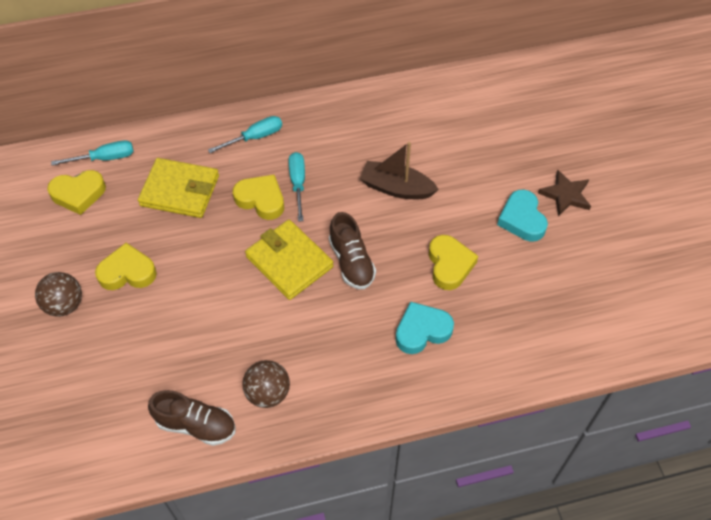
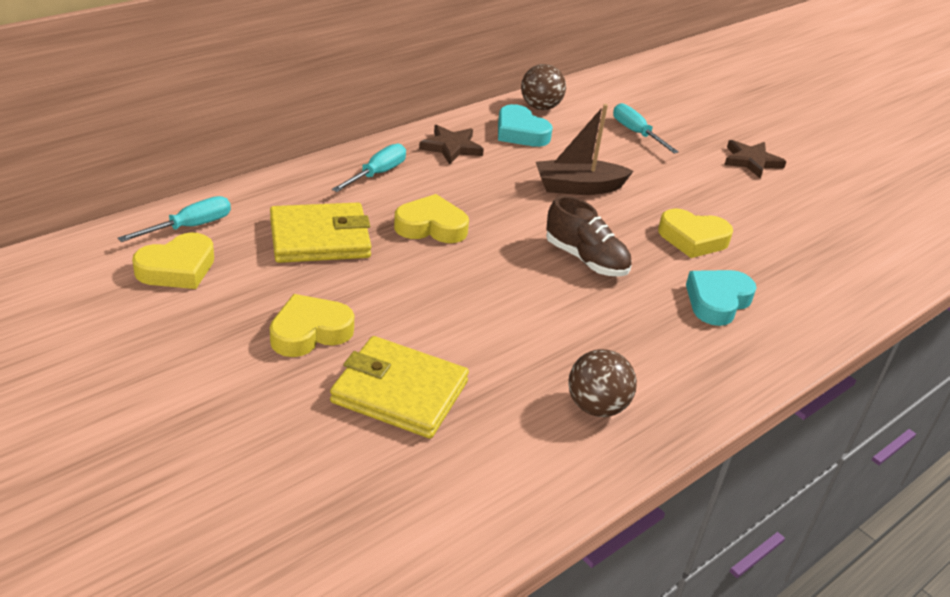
camera: 30 degrees left, 20 degrees down
brown ball [35,272,82,317] -> brown ball moved to [521,64,566,110]
brown shoe [148,390,236,446] -> none
yellow wallet [245,220,334,300] -> yellow wallet moved to [330,336,469,438]
turquoise screwdriver [289,152,305,222] -> turquoise screwdriver moved to [613,103,679,153]
yellow heart [429,235,478,290] -> yellow heart turned 135 degrees clockwise [658,208,733,258]
turquoise heart [497,190,548,242] -> turquoise heart moved to [498,104,553,147]
none -> brown star [419,125,484,165]

